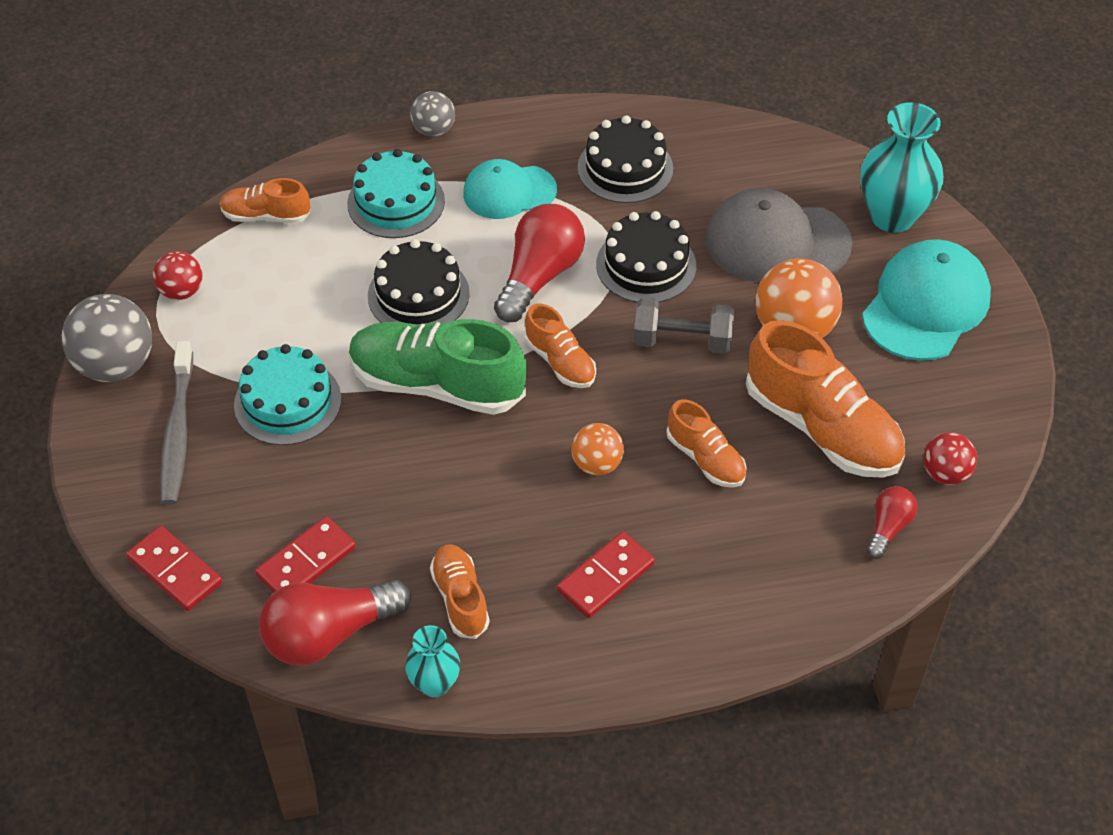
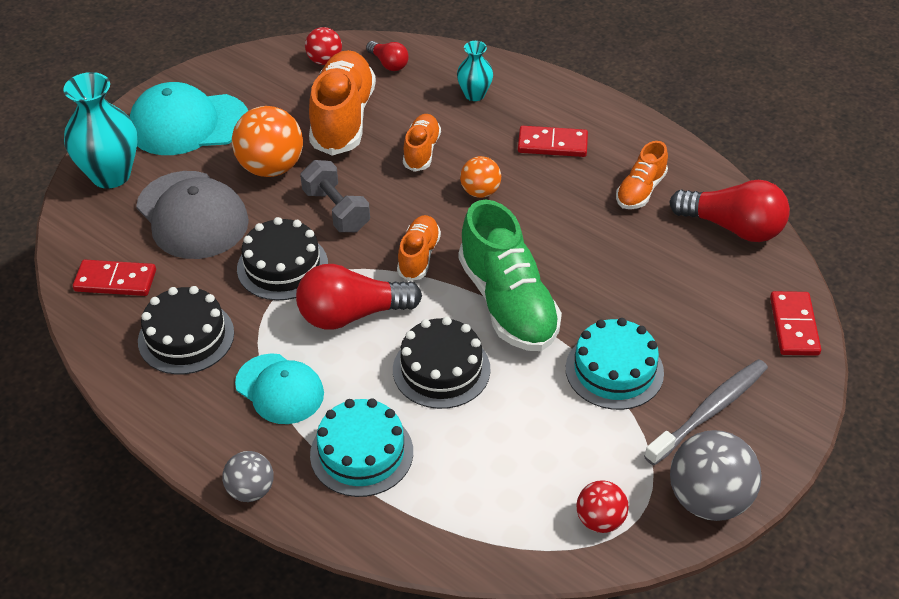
camera: 130 degrees left, 5 degrees down
orange shoe [220,178,311,223] -> none
red domino [255,516,356,593] -> red domino moved to [73,260,156,296]
turquoise vase [405,625,460,697] -> turquoise vase moved to [457,41,493,101]
red light bulb [866,486,918,559] -> red light bulb turned 120 degrees counterclockwise [366,41,409,71]

